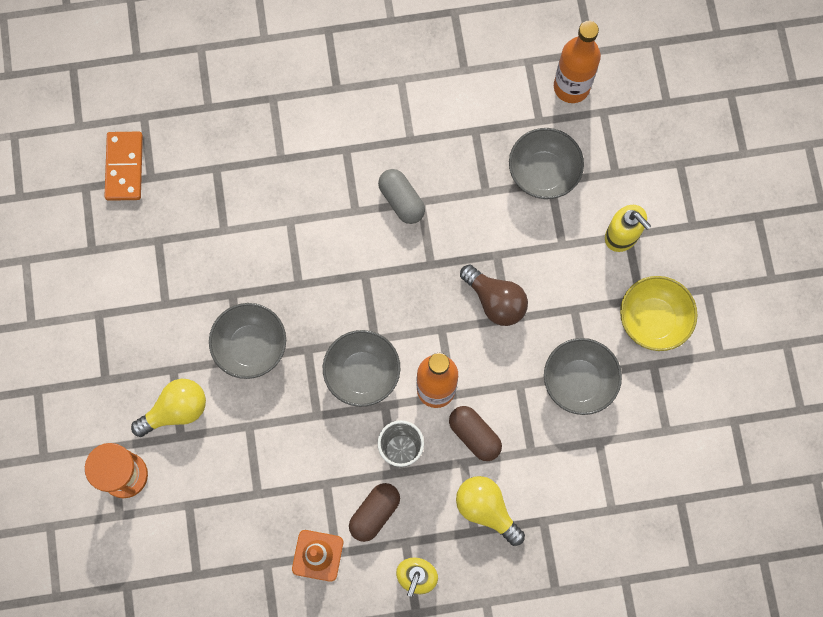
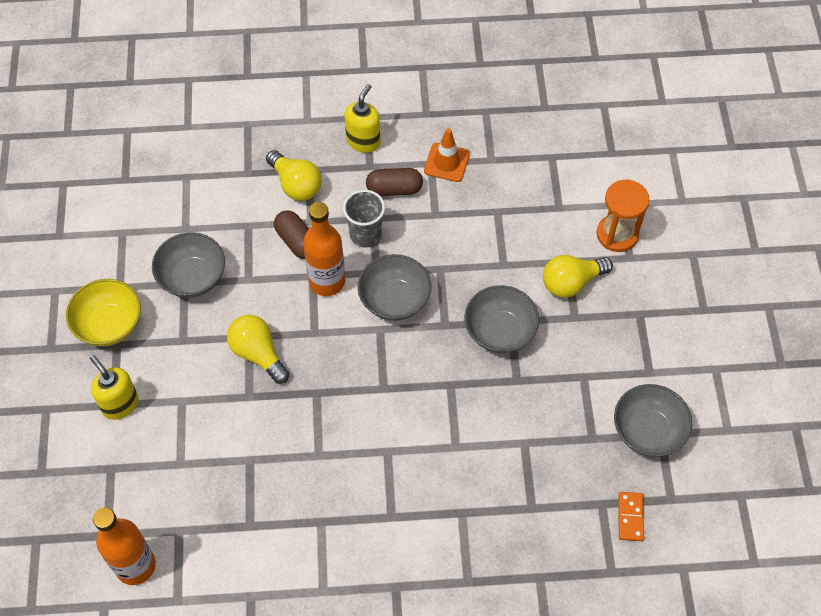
camera: 175 degrees left, 15 degrees down
orange domino [104,132,143,201] -> orange domino [618,492,644,541], size x0.65
brown capsule [349,483,400,542] -> brown capsule turned 45 degrees clockwise [366,168,423,196]
grey capsule [378,169,425,224] -> none
brown light bulb [460,265,528,326] -> yellow light bulb [227,315,289,384]
grey bowl [509,128,584,199] -> grey bowl moved to [614,384,692,457]

